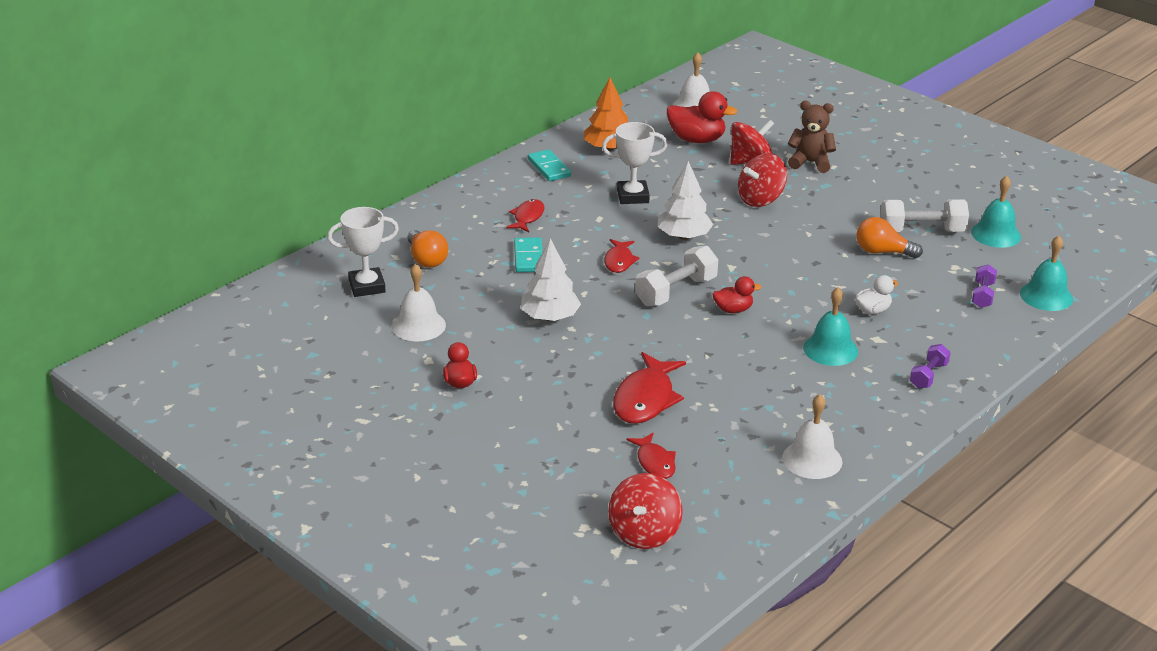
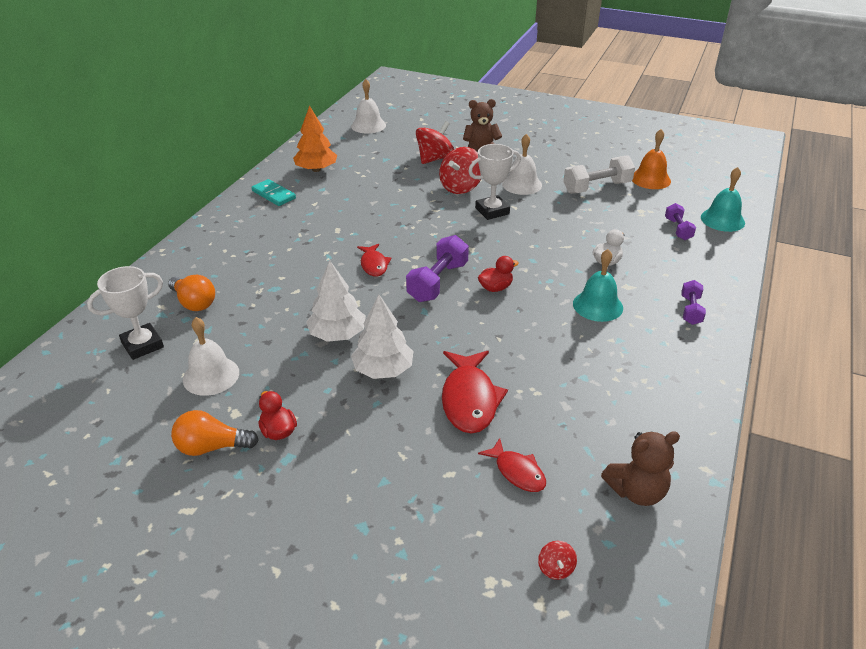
camera: 20 degrees left, 5 degrees up
red fish [506,199,545,232] -> none
turquoise domino [514,237,543,272] -> none
white trophy [602,122,667,204] -> white trophy moved to [468,144,521,220]
red spinning top [608,473,683,549] -> red spinning top [538,541,577,580], size x0.46
white dumbbell [635,246,718,306] -> purple dumbbell [406,235,469,302]
white tree [658,161,713,240] -> white tree moved to [351,295,413,379]
red duck [667,91,738,143] -> none
white bell [782,394,843,479] -> white bell moved to [502,134,542,195]
orange light bulb [856,217,923,258] -> orange light bulb moved to [171,410,259,456]
turquoise bell [971,175,1021,248] -> orange bell [632,129,671,189]
none -> brown teddy bear [601,431,680,506]

